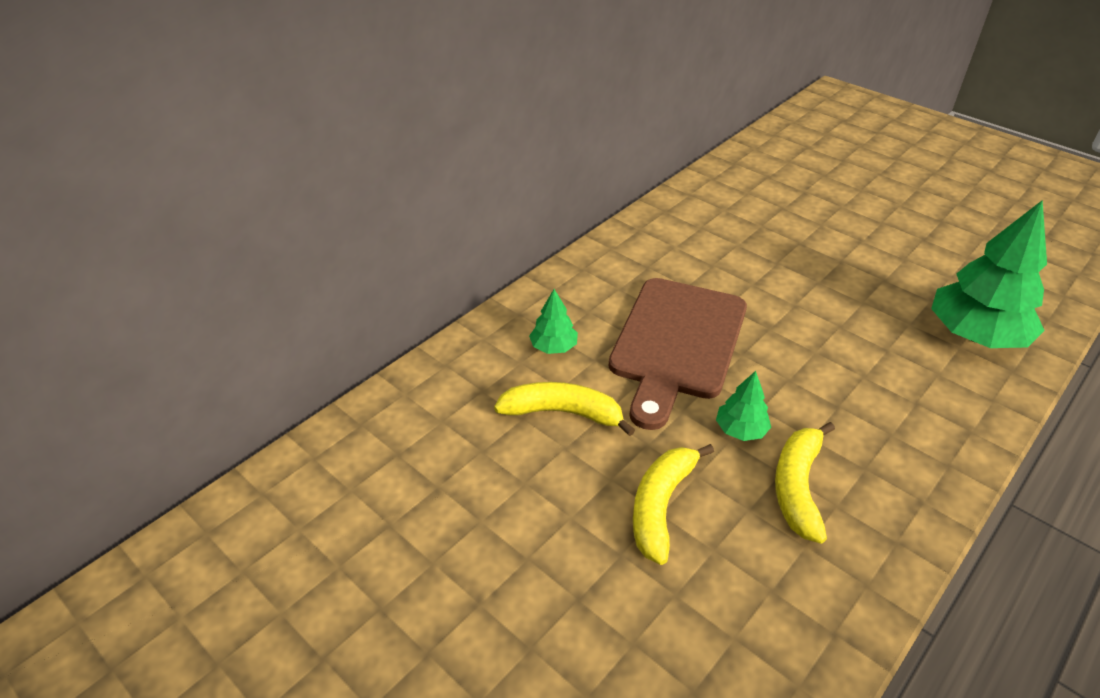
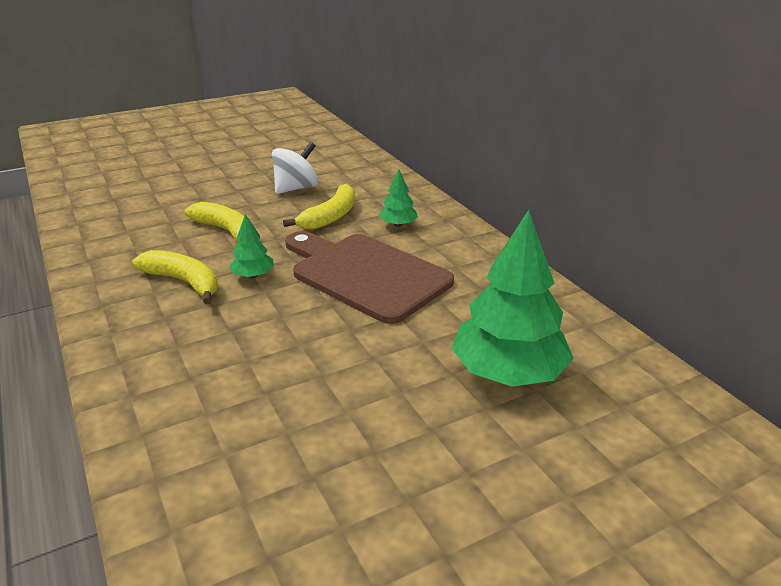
camera: 110 degrees right, 10 degrees down
green tree [931,200,1047,348] -> green tree moved to [451,210,574,387]
none -> white spinning top [272,142,318,194]

